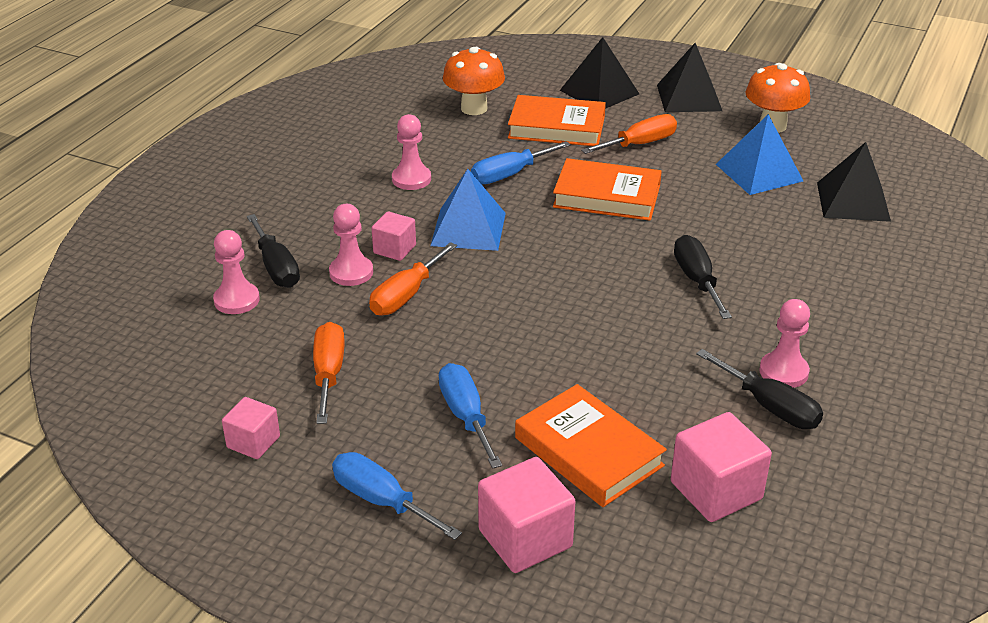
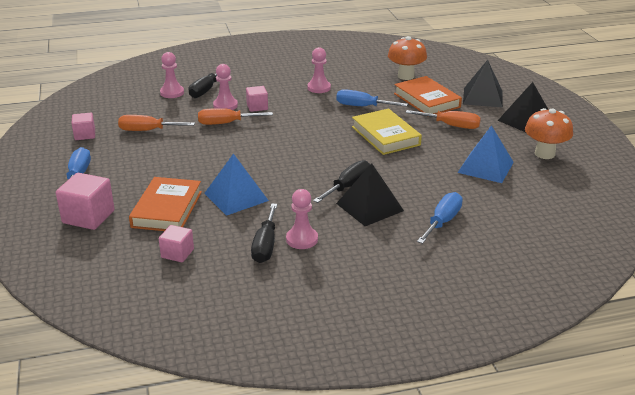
camera: 50 degrees right, 5 degrees down
orange screwdriver [313,322,345,424] -> orange screwdriver turned 135 degrees counterclockwise [118,115,195,131]
blue pyramid [430,169,506,251] -> blue pyramid moved to [204,153,269,216]
blue screwdriver [439,363,502,469] -> blue screwdriver moved to [417,192,463,244]
orange book [553,158,662,221] -> yellow book [352,108,422,155]
pink cube [671,412,772,522] -> pink cube [159,225,194,262], size x0.61
black pyramid [817,142,891,222] -> black pyramid moved to [336,163,404,226]

